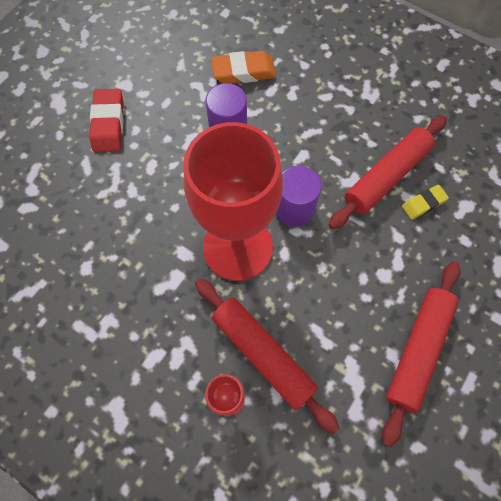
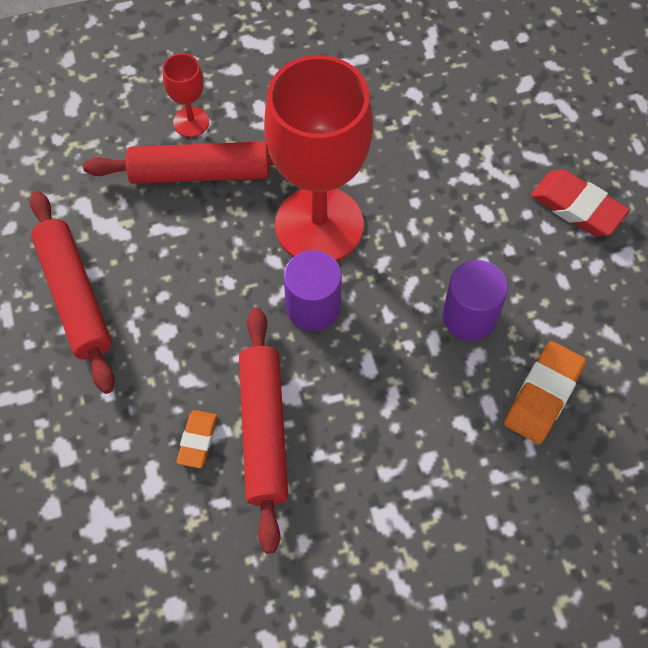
camera: 130 degrees right, 5 degrees down
yellow eraser [402,185,449,219] -> orange eraser [177,410,217,468]

